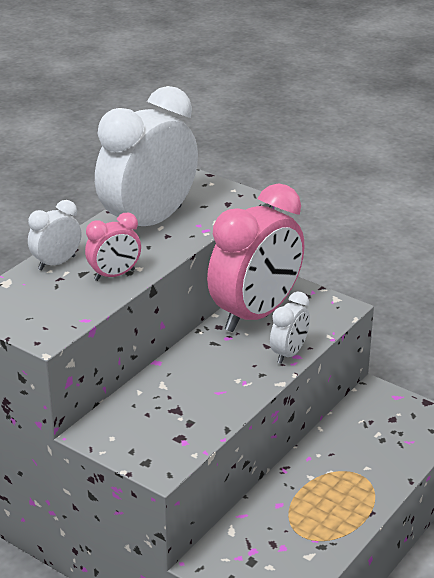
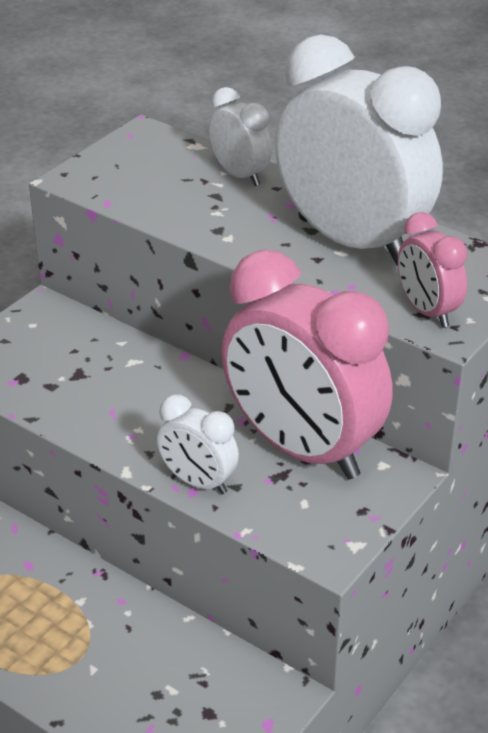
camera: 90 degrees right, 5 degrees up
pink clock [85,213,141,281] -> pink clock moved to [398,212,467,328]

